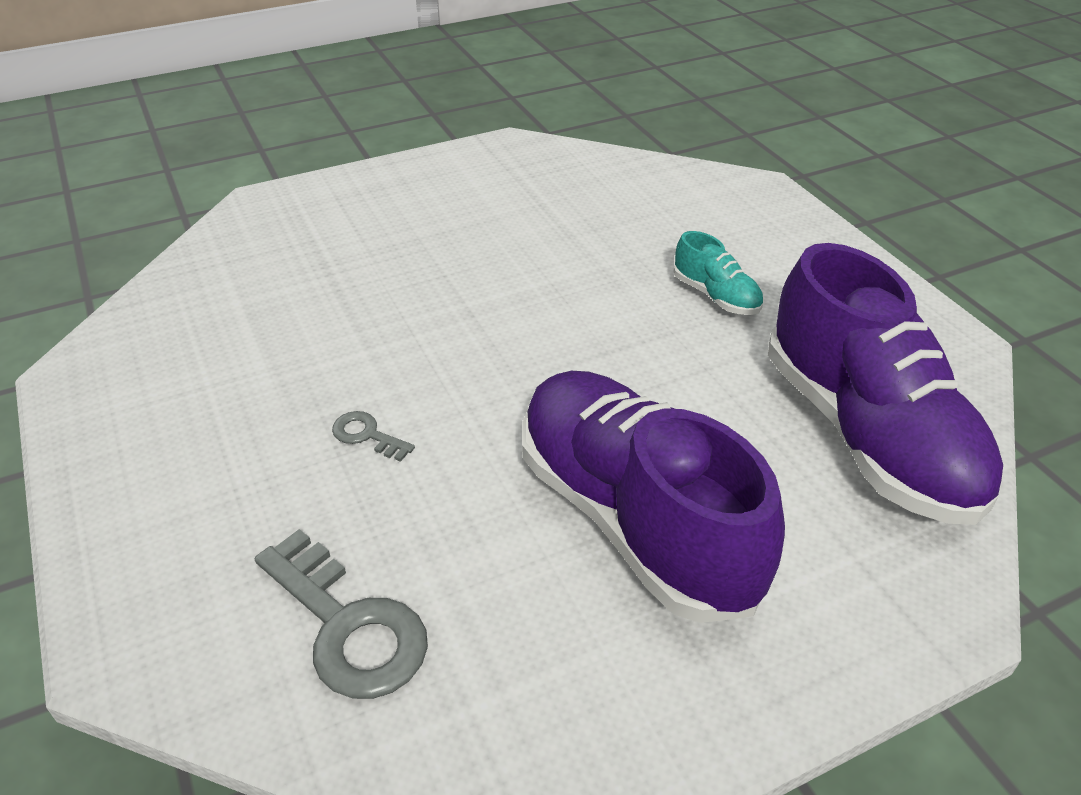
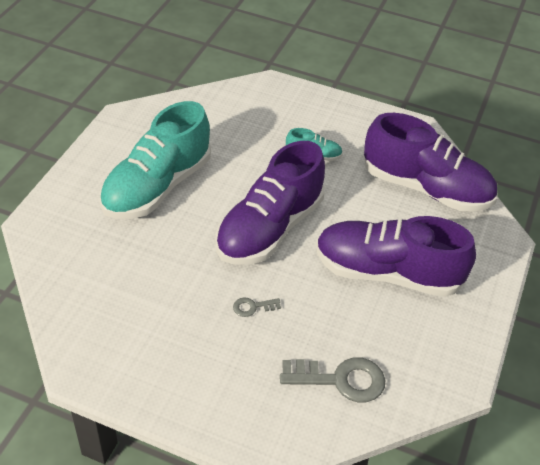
camera: 45 degrees left, 5 degrees up
none -> turquoise shoe [100,101,211,219]
none -> purple shoe [216,141,325,265]

